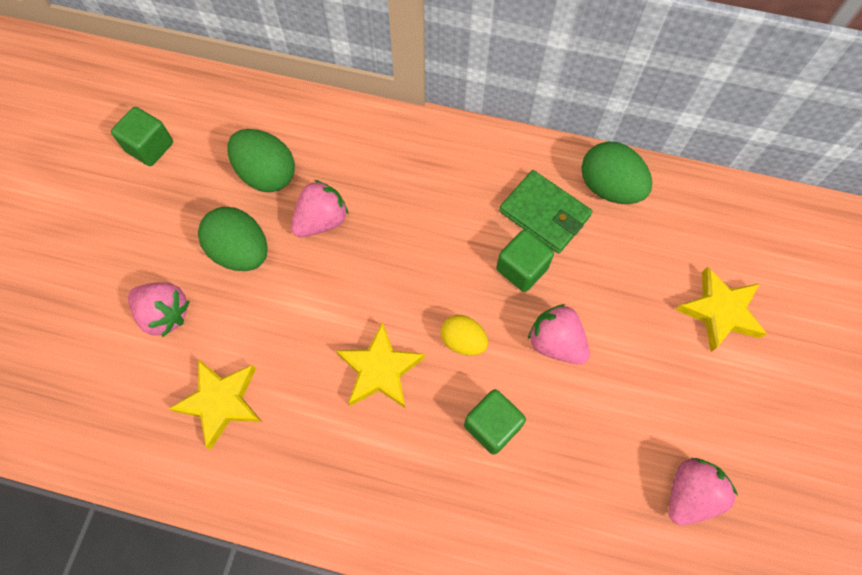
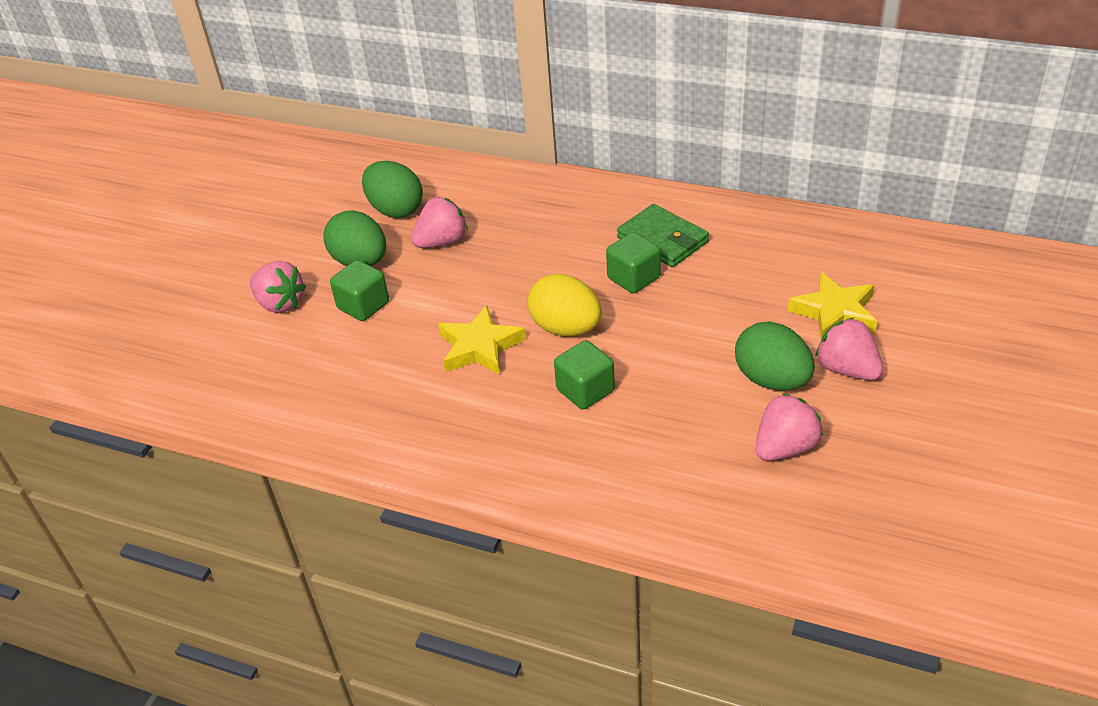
camera: 10 degrees right, 25 degrees down
green cube [111,107,173,166] -> green cube moved to [330,260,389,321]
yellow star [169,359,262,450] -> none
yellow egg [441,315,488,356] -> yellow egg [528,274,602,336], size x1.60
pink strawberry [528,304,590,365] -> pink strawberry moved to [815,318,883,380]
green egg [581,142,652,204] -> green egg moved to [735,321,815,391]

